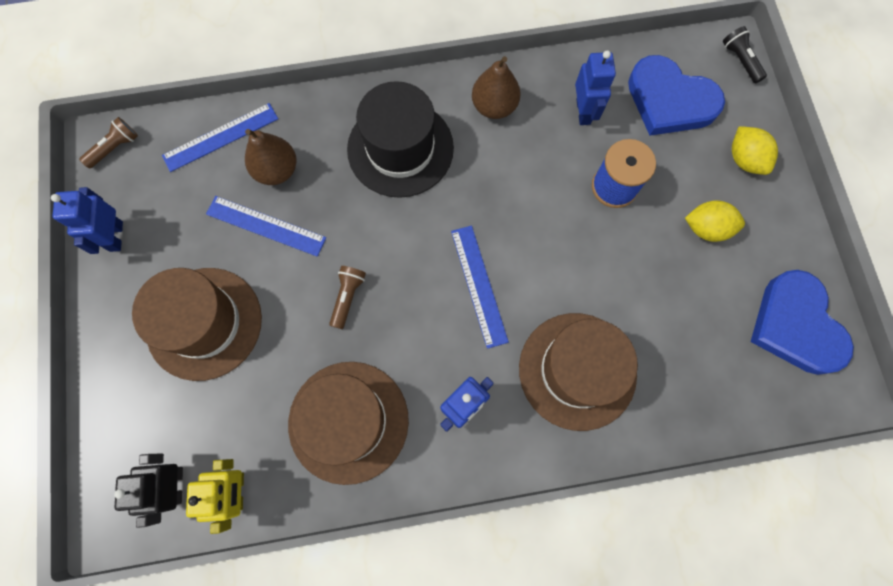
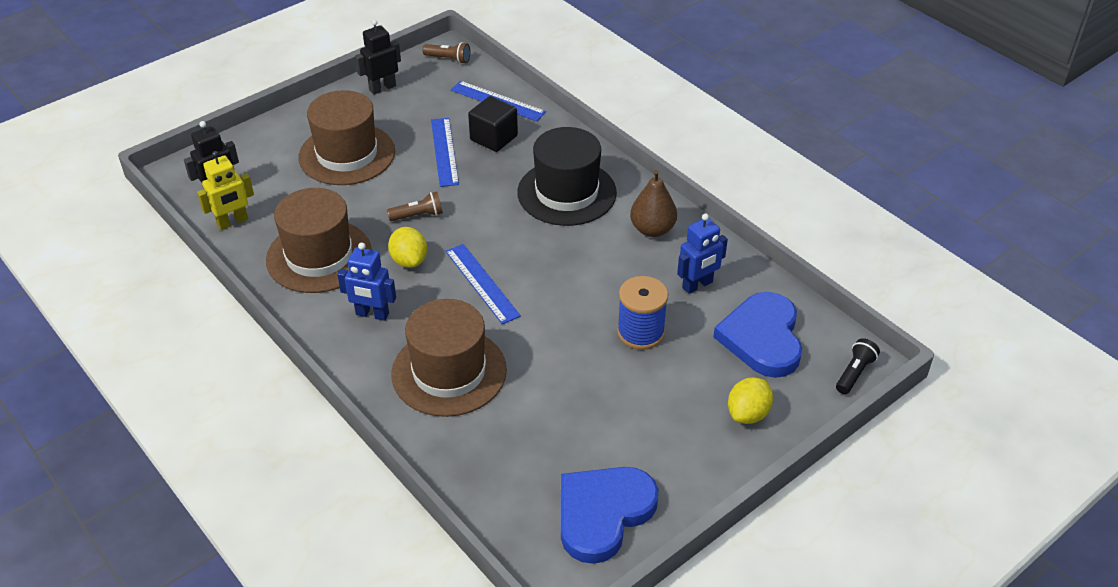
camera: 60 degrees right, 30 degrees down
blue robot [51,187,123,254] -> black robot [355,20,401,95]
brown pear [245,129,297,185] -> black cube [468,96,518,152]
blue ruler [451,226,509,349] -> blue ruler turned 75 degrees counterclockwise [446,244,521,324]
yellow lemon [685,200,745,242] -> yellow lemon moved to [388,227,427,268]

